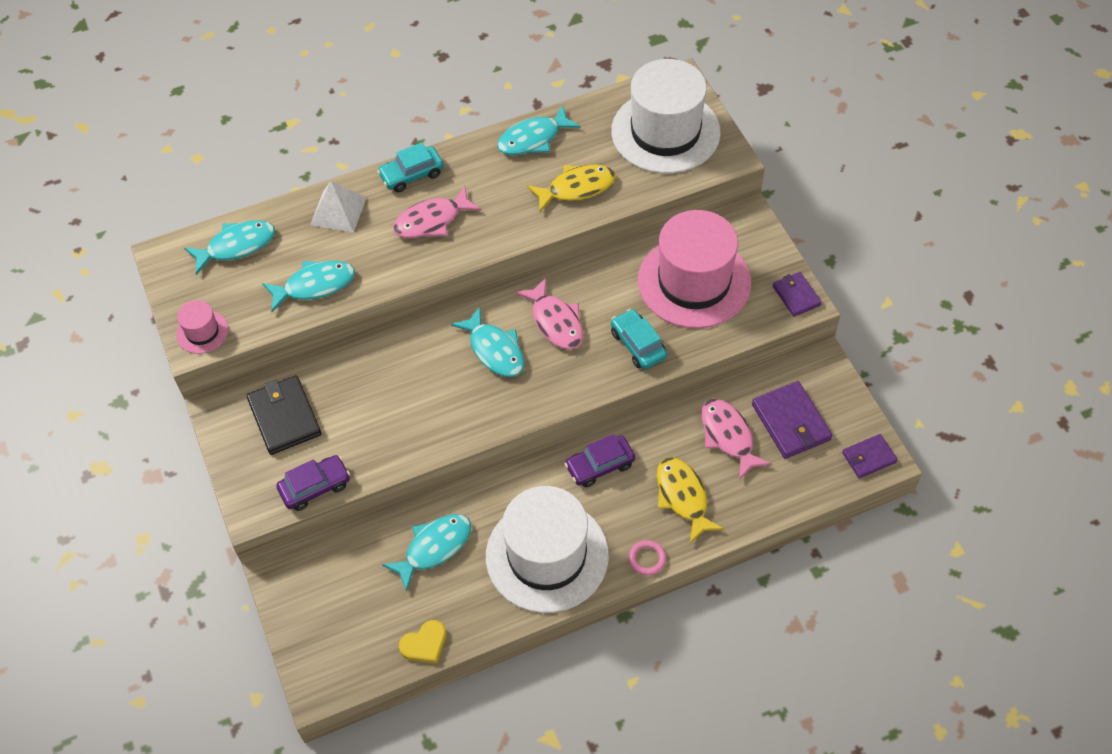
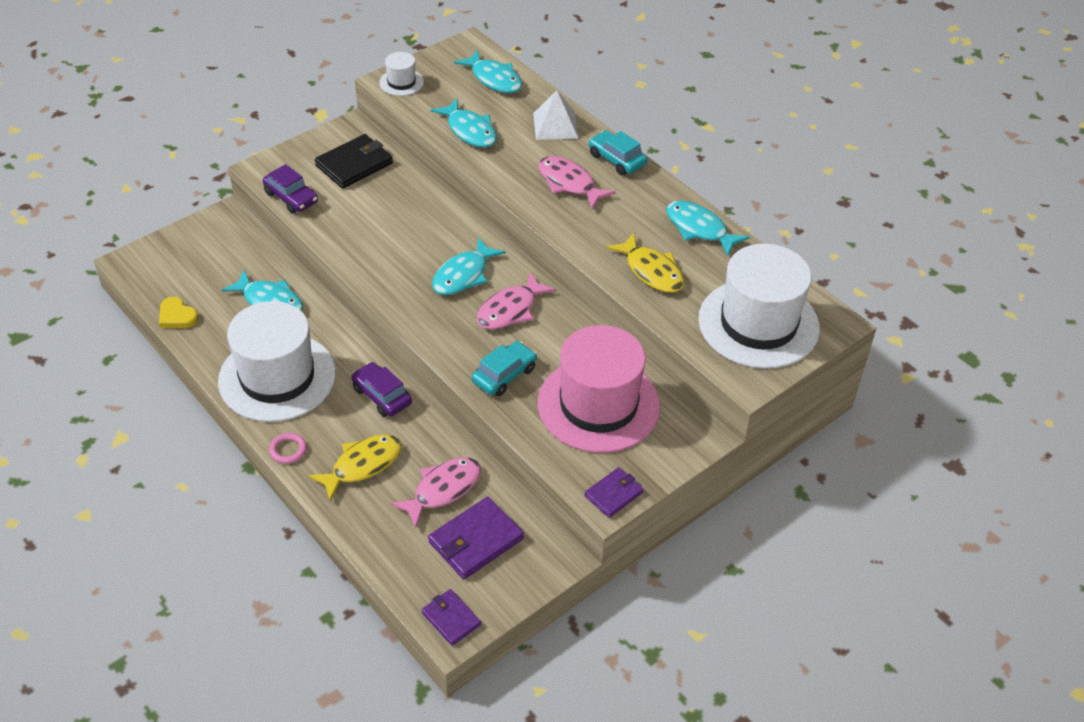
camera: 70 degrees right, 10 degrees down
pink hat [176,300,228,354] -> white hat [379,52,424,96]

